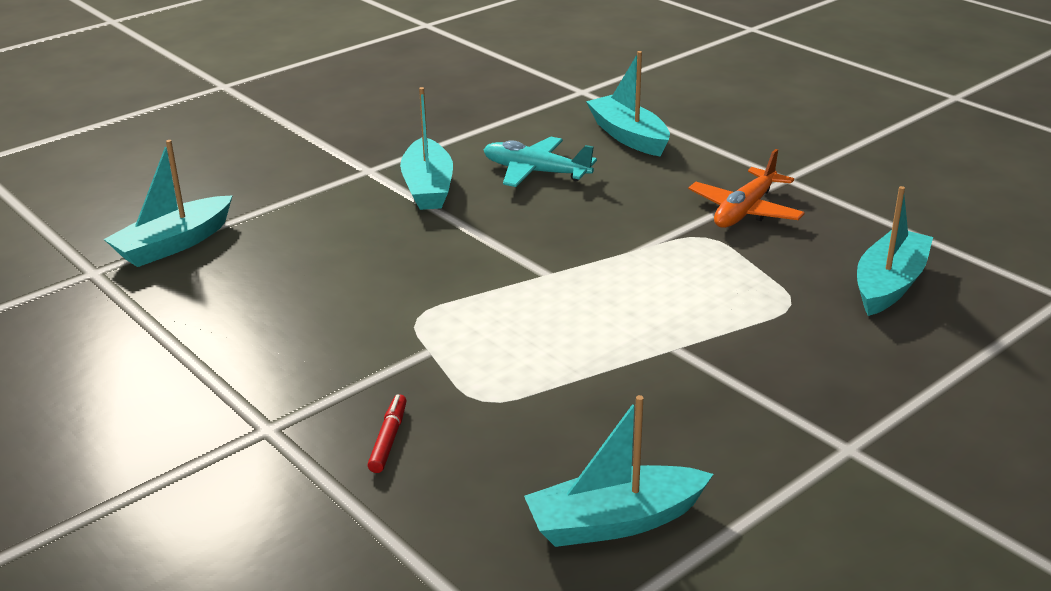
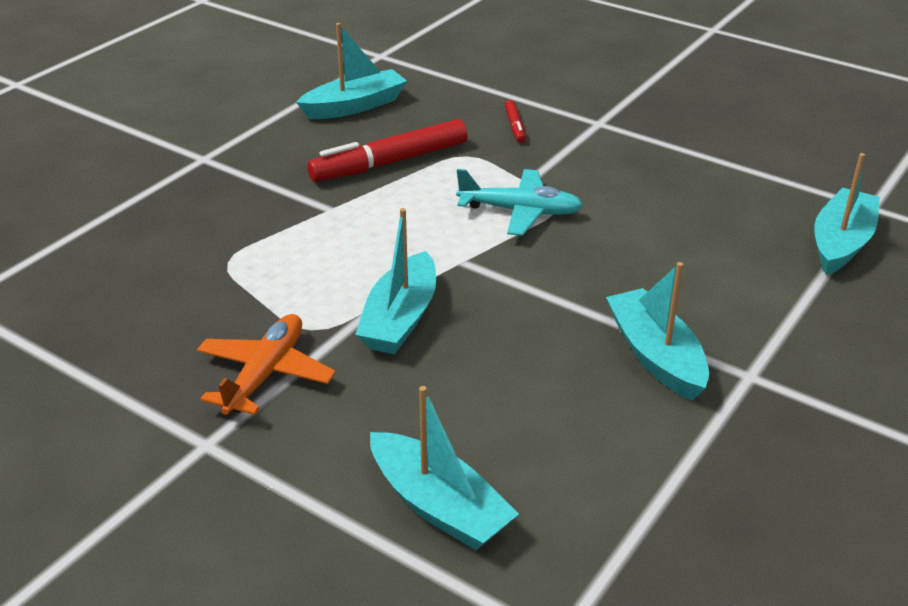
camera: 165 degrees right, 5 degrees up
turquoise plane [483,136,597,187] -> turquoise plane moved to [456,169,583,236]
turquoise boat [857,186,933,316] -> turquoise boat moved to [355,208,436,354]
none -> red marker [307,119,468,182]

